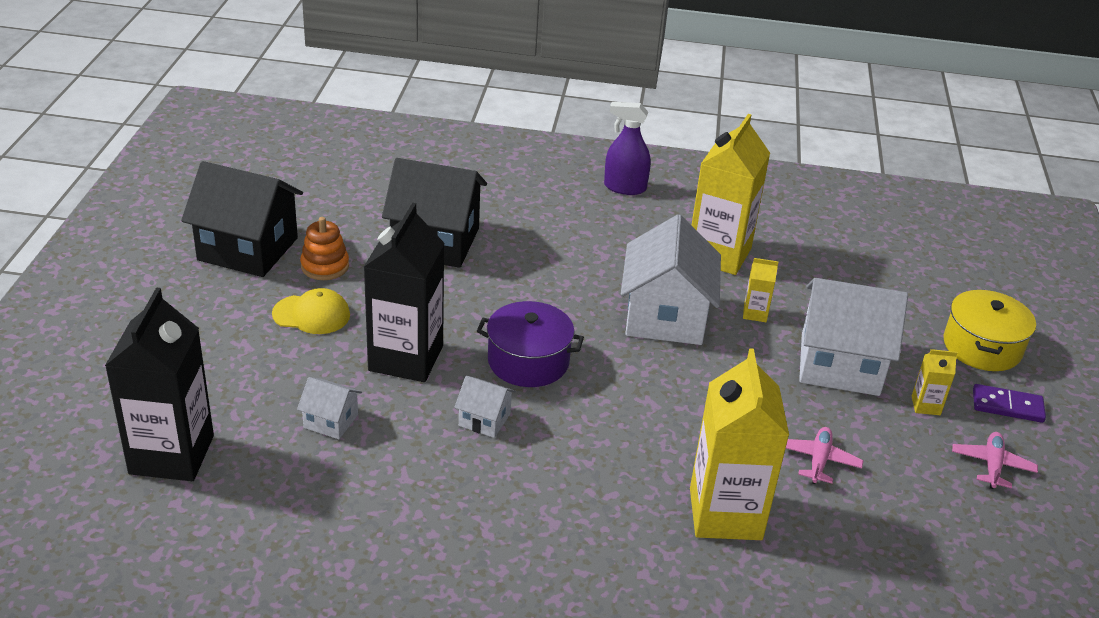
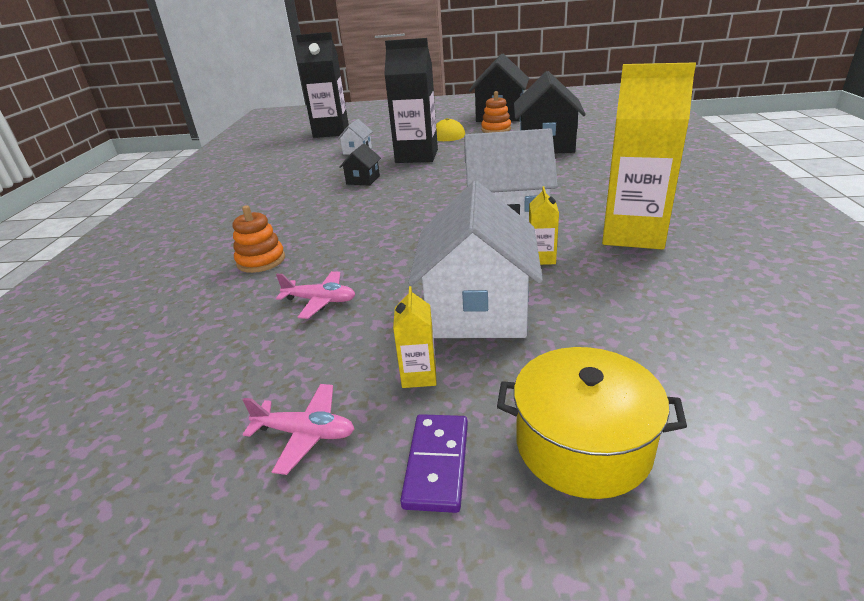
camera: 90 degrees right, 5 degrees down
white house [454,376,516,438] -> black house [340,143,381,186]
purple pot [477,301,584,387] -> none
purple spray bottle [604,102,651,195] -> none
yellow carton [690,348,789,540] -> orange stacking toy [233,205,285,273]

